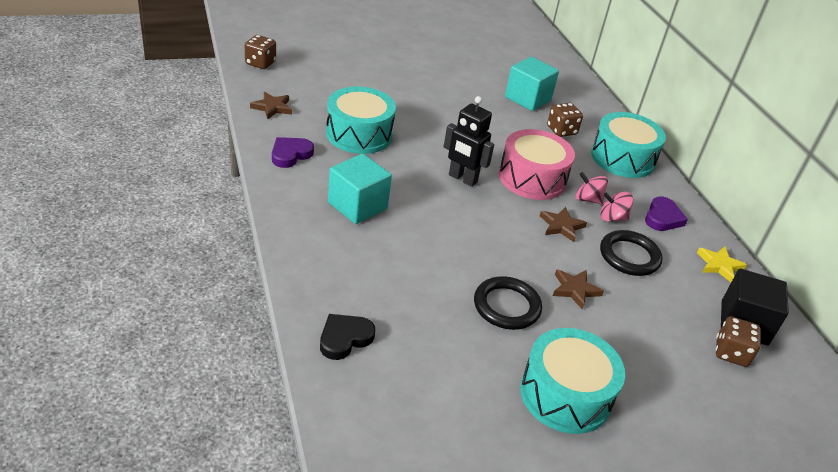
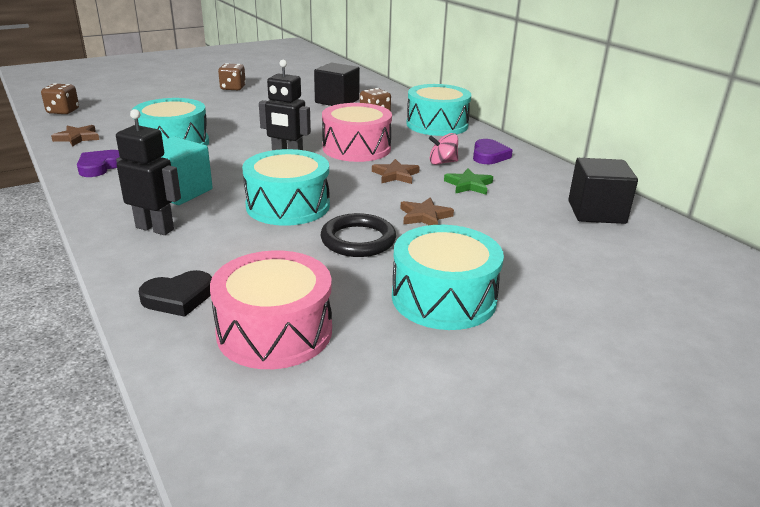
camera: 10 degrees left, 10 degrees down
black heart [320,314,375,360] -> black heart turned 150 degrees counterclockwise [139,270,212,317]
turquoise cube [505,57,559,111] -> black cube [314,62,360,106]
pink spinning top [575,172,608,204] -> none
black ring [600,230,663,276] -> green star [444,168,493,195]
yellow star [697,247,747,282] -> none
brown dice [716,316,761,367] -> brown dice moved to [218,63,246,90]
none -> black robot [116,109,181,235]
none -> pink drum [210,250,332,369]
none -> turquoise drum [242,149,330,226]

